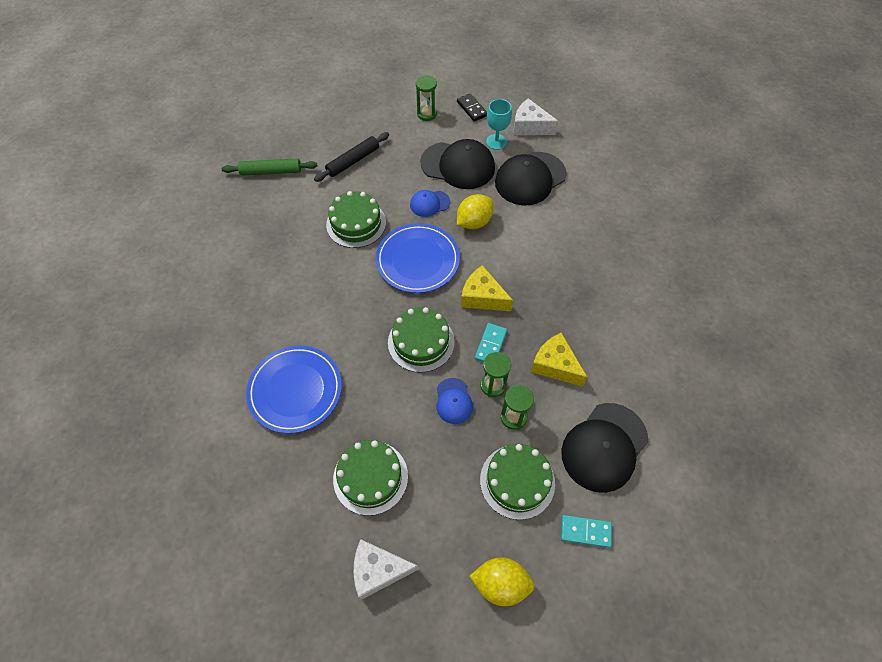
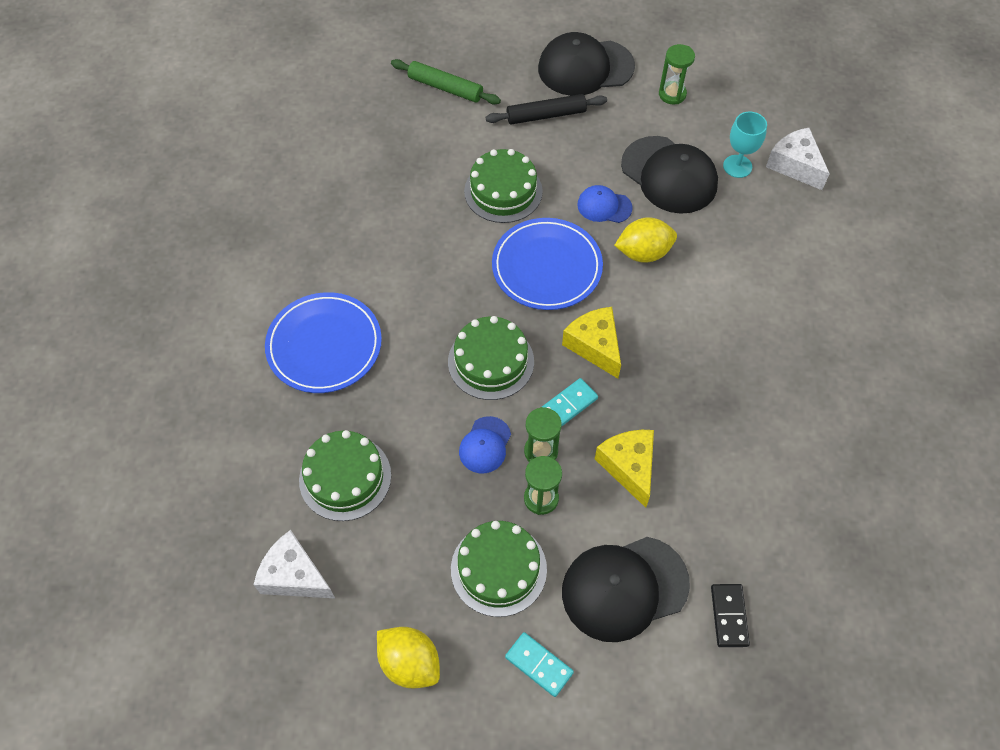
camera: 30 degrees right, 0 degrees up
black domino [457,93,487,122] -> black domino moved to [711,584,750,647]
black cap [495,152,567,205] -> black cap moved to [538,32,635,96]

